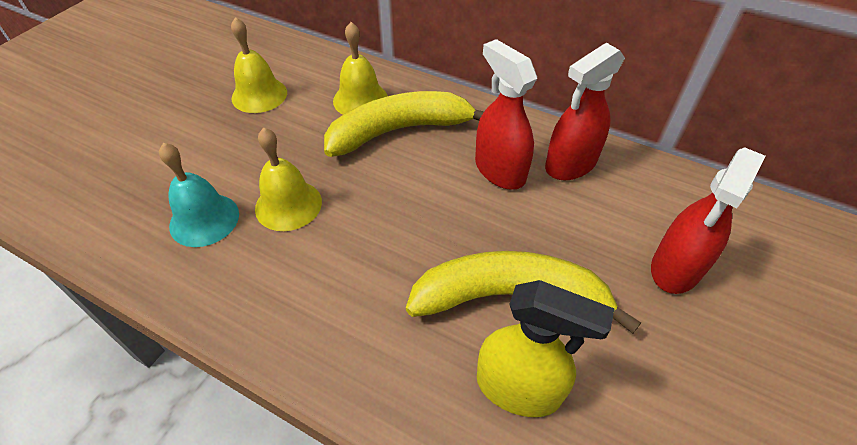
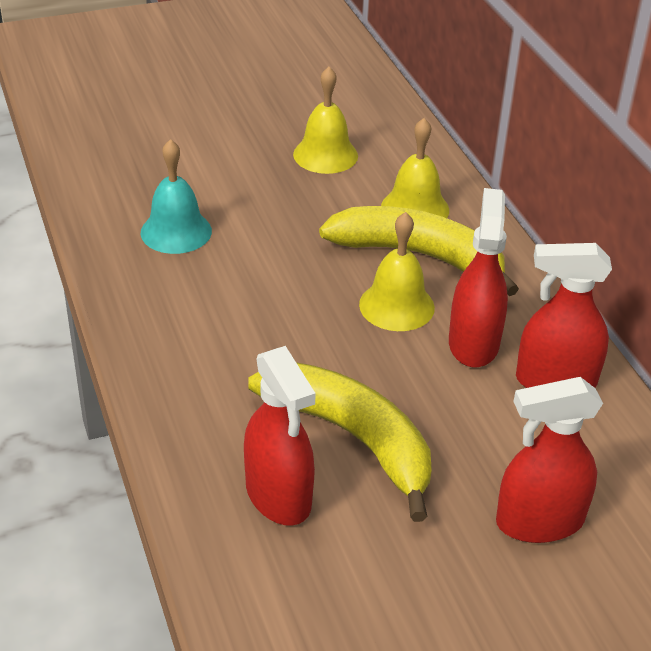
camera: 40 degrees right, 10 degrees down
yellow bell [255,128,322,231] -> yellow bell moved to [359,212,435,331]
yellow spray bottle [477,280,615,417] -> red spray bottle [244,346,316,526]

